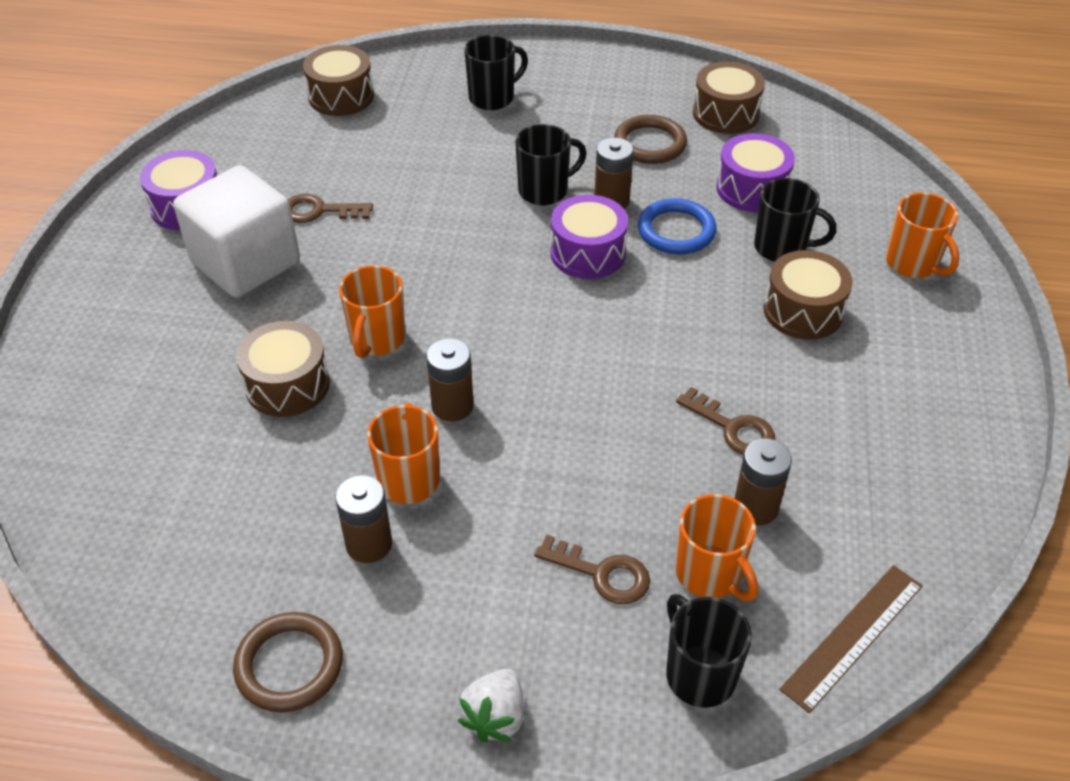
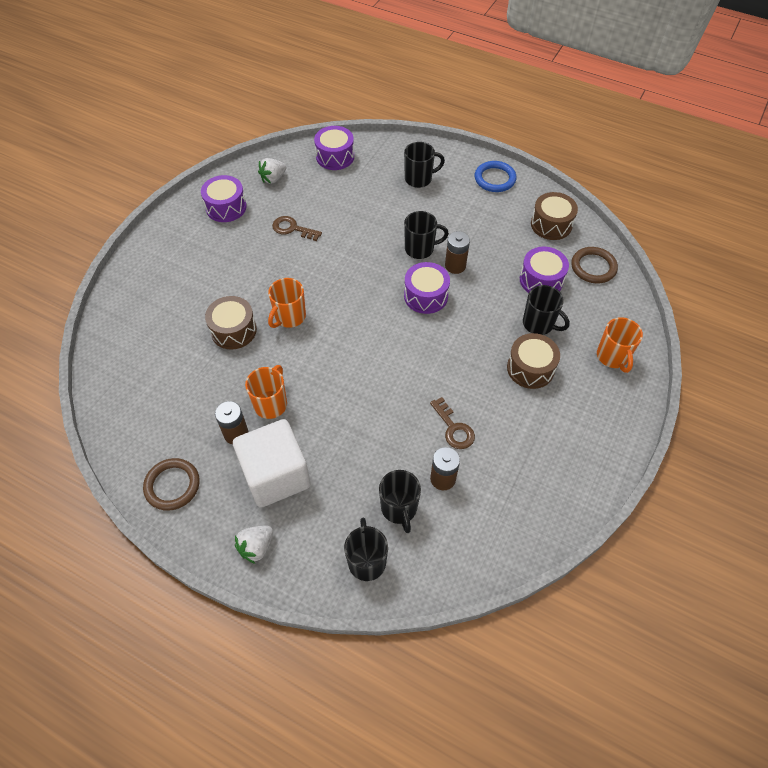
camera: 20 degrees right, 10 degrees up
white cube [173,165,300,298] -> white cube moved to [233,419,311,508]
brown drum [303,45,374,116] -> purple drum [314,126,354,170]
brown battery [426,338,474,422] -> none
brown key [534,535,650,604] -> none
brown ring [614,115,687,164] -> brown ring moved to [571,247,618,284]
blue ring [638,198,717,255] -> blue ring moved to [475,161,517,192]
orange mug [676,494,758,601] -> black mug [379,470,421,533]
brown ruler [779,565,923,713] -> none
none -> white strawberry [258,158,286,184]

